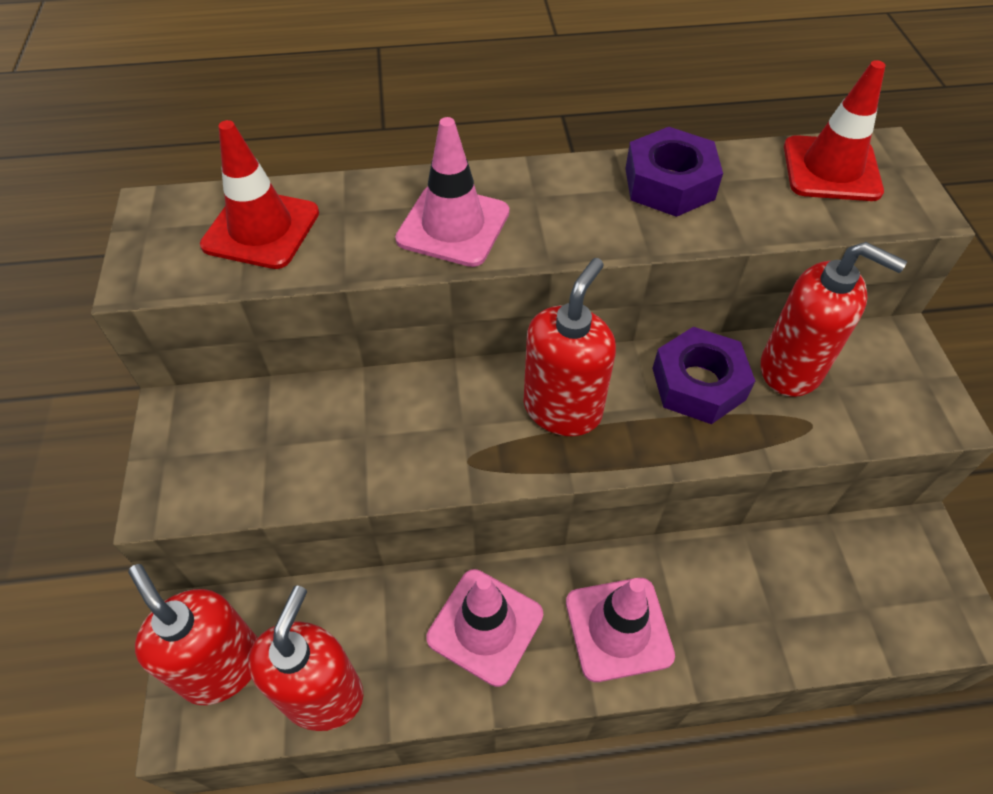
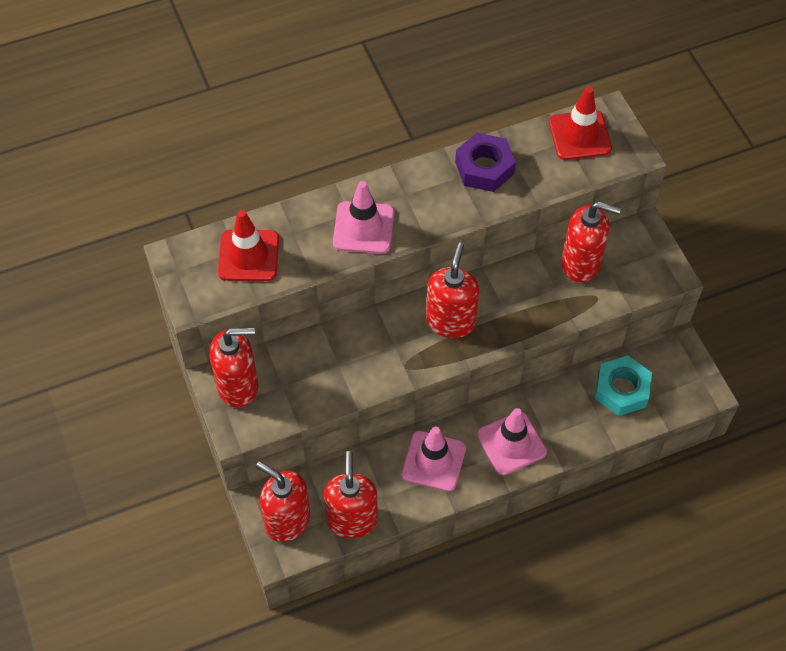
camera: 15 degrees left, 5 degrees up
purple nut [652,327,755,424] -> none
none -> red soap dispenser [210,327,258,408]
none -> turquoise nut [595,356,652,416]

